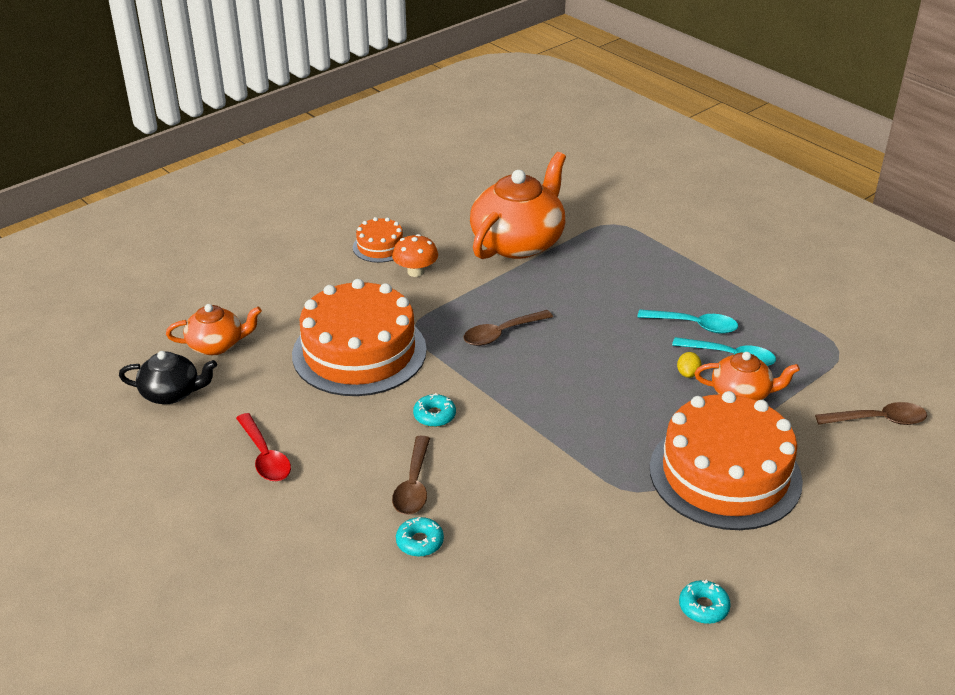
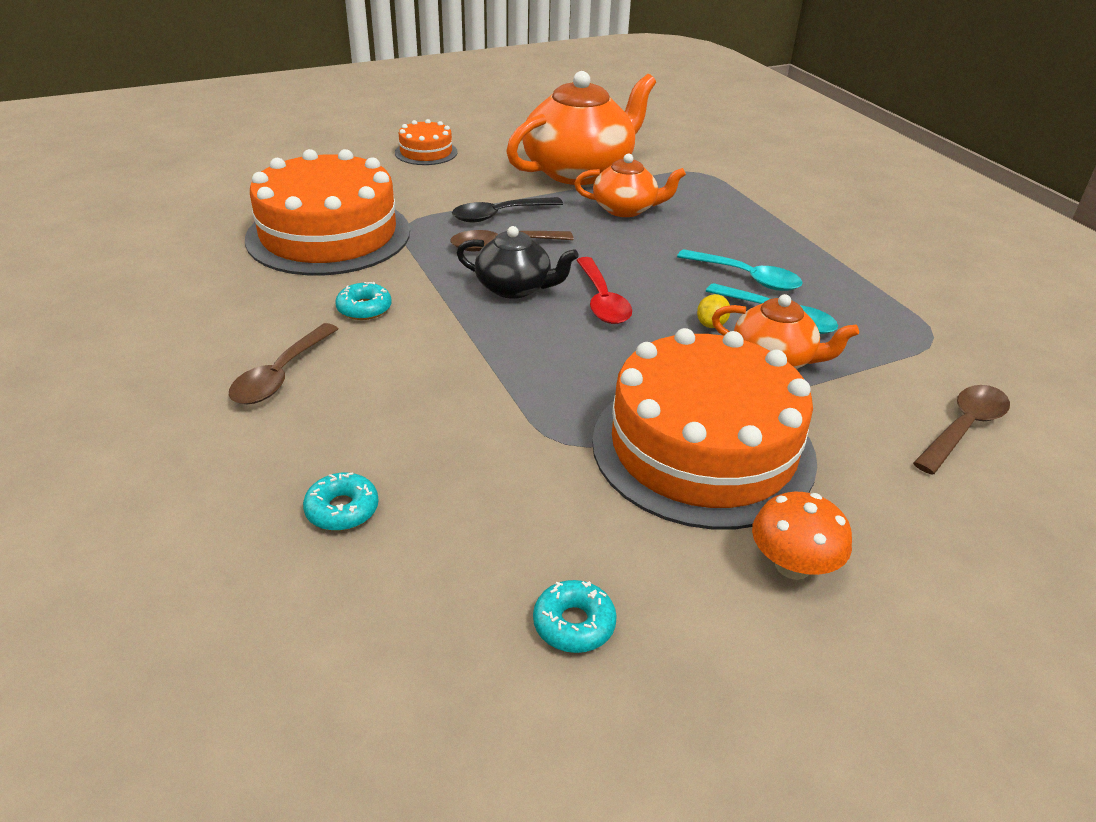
camera: 15 degrees right, 0 degrees up
black teapot [119,351,217,404] -> black teapot moved to [457,226,579,299]
orange teapot [166,304,262,355] -> orange teapot moved to [574,154,686,217]
red spoon [236,413,291,481] -> red spoon moved to [576,257,632,324]
orange mushroom [392,234,438,277] -> orange mushroom moved to [752,492,852,580]
turquoise donut [396,517,444,557] -> turquoise donut moved to [303,472,379,531]
brown spoon [815,402,927,425] -> brown spoon turned 60 degrees counterclockwise [913,385,1010,475]
none -> black spoon [452,197,563,222]

